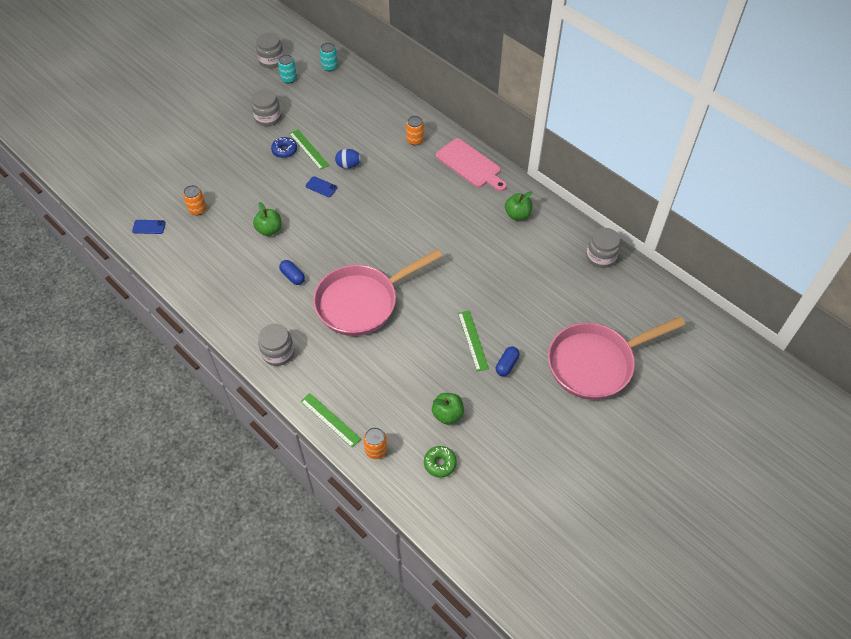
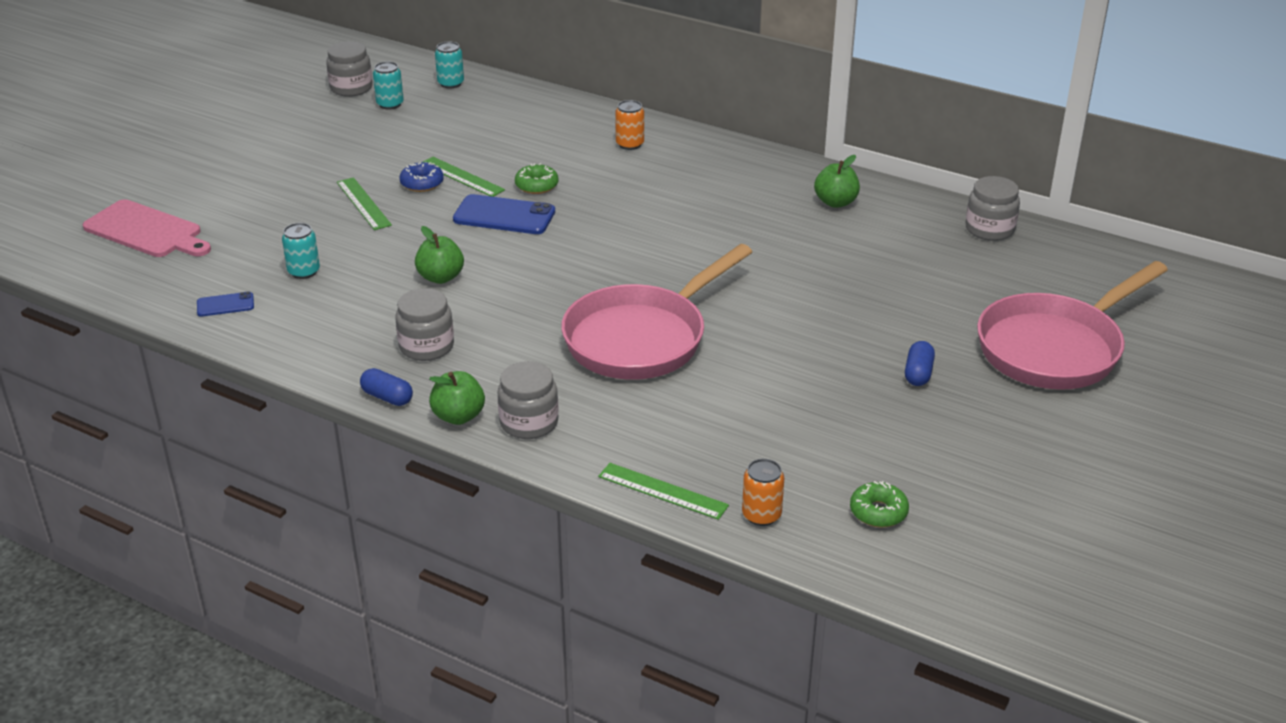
camera: 15 degrees left, 20 degrees down
orange can [183,185,207,215] -> turquoise can [282,223,320,279]
grey jar [251,89,281,126] -> grey jar moved to [396,288,454,361]
blue capsule [279,260,305,285] -> blue capsule moved to [360,368,413,406]
blue phone [305,176,337,197] -> blue phone [453,194,555,234], size x1.88
blue egg [335,149,361,169] -> green donut [515,163,559,194]
green apple [432,393,464,424] -> green apple moved to [429,371,485,425]
pink cutting board [436,138,507,191] -> pink cutting board moved to [83,199,211,257]
green ruler [458,310,489,372] -> green ruler moved to [337,177,392,230]

